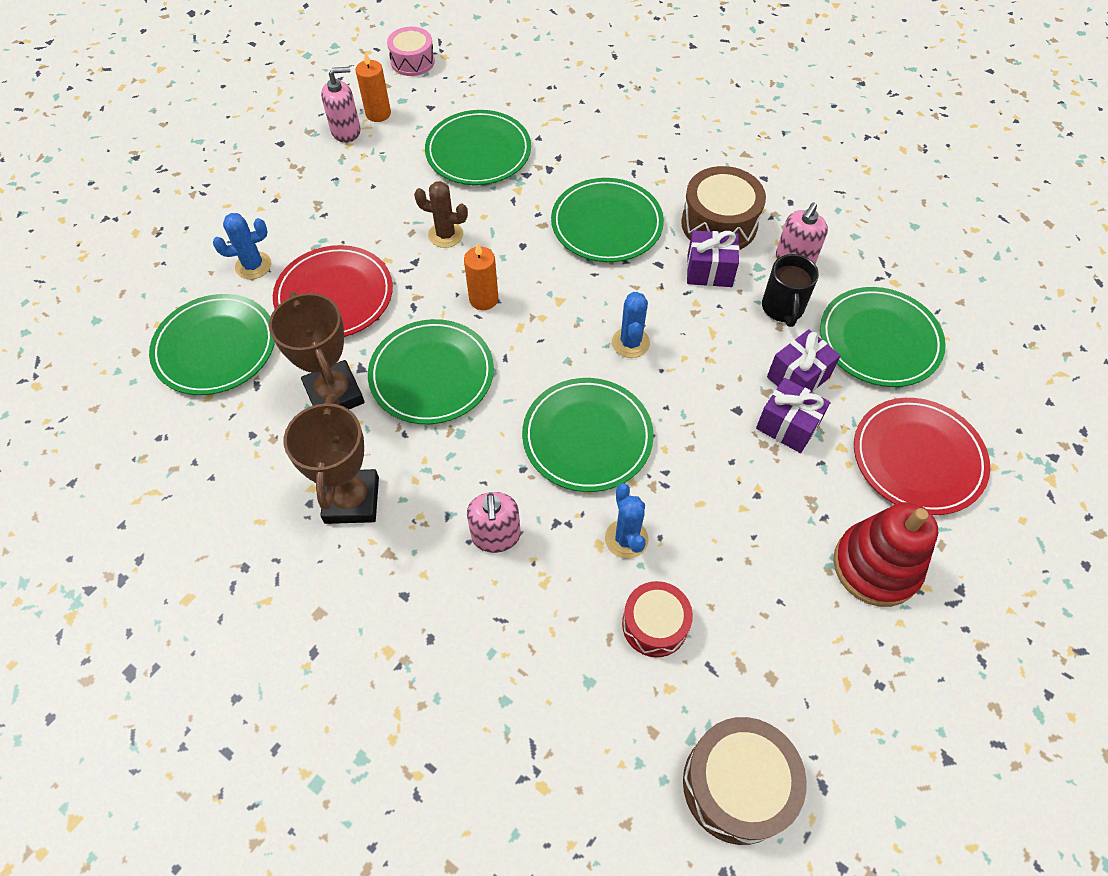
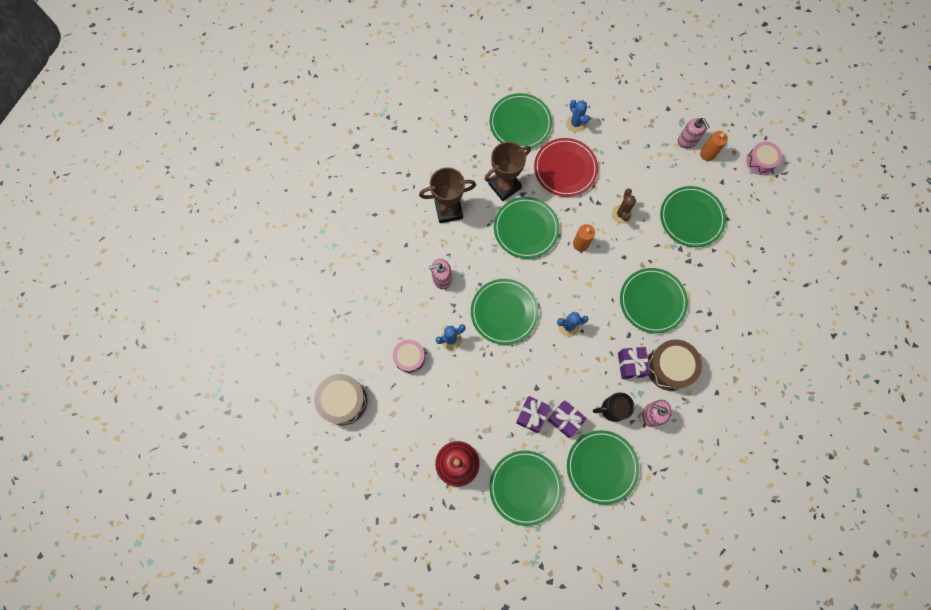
camera: 80 degrees right, 15 degrees up
red drum [622,581,693,657] -> pink drum [393,340,425,373]
red plate [854,398,990,515] -> green plate [489,451,562,526]

